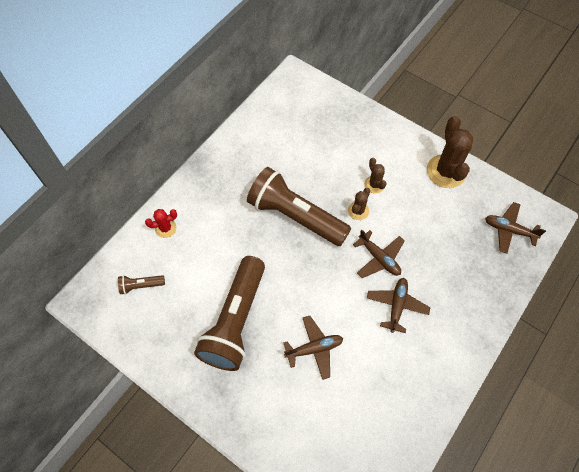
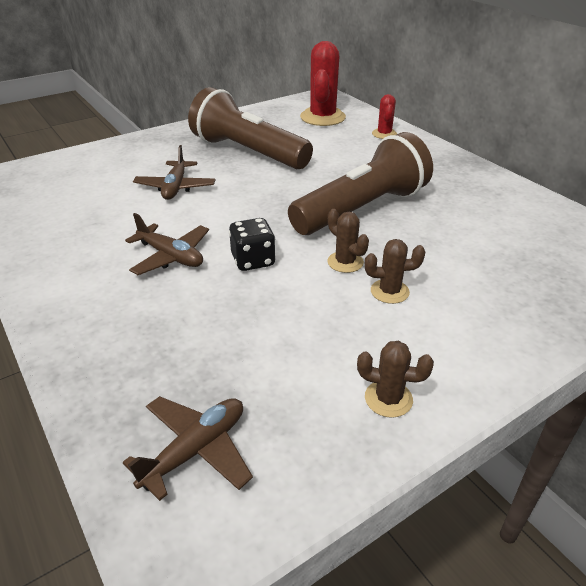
camera: 110 degrees right, 25 degrees down
brown flashlight [118,275,165,295] -> red cactus [300,41,346,126]
brown plane [353,230,405,278] -> black dice [229,218,276,271]
brown cactus [427,116,473,188] -> brown cactus [357,341,434,418], size x0.52

